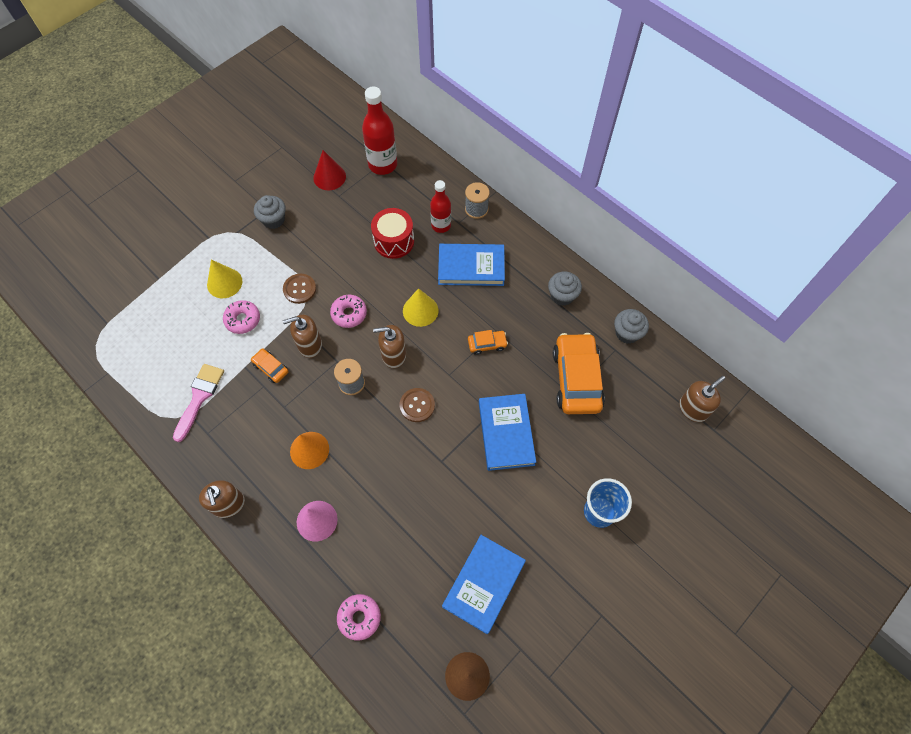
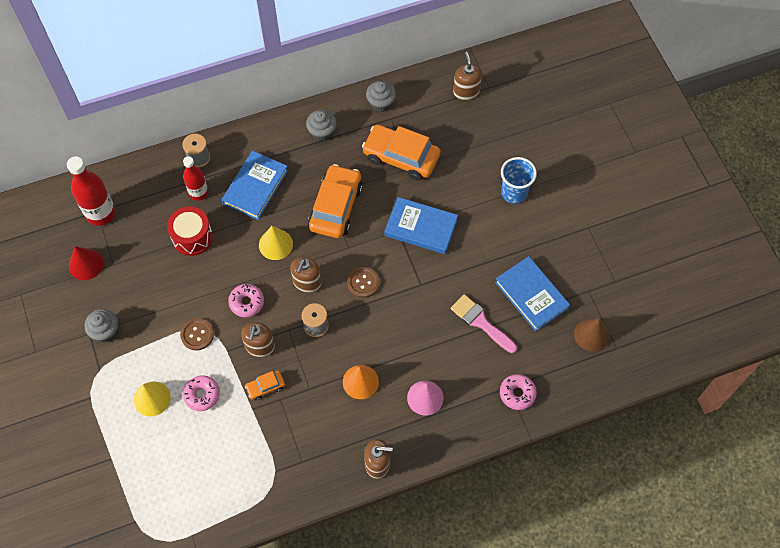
camera: 65 degrees left, 0 degrees up
pink brush [173,364,224,442] -> pink brush moved to [451,294,517,353]
orange car [468,330,508,355] -> orange car [308,164,363,238], size x2.15

